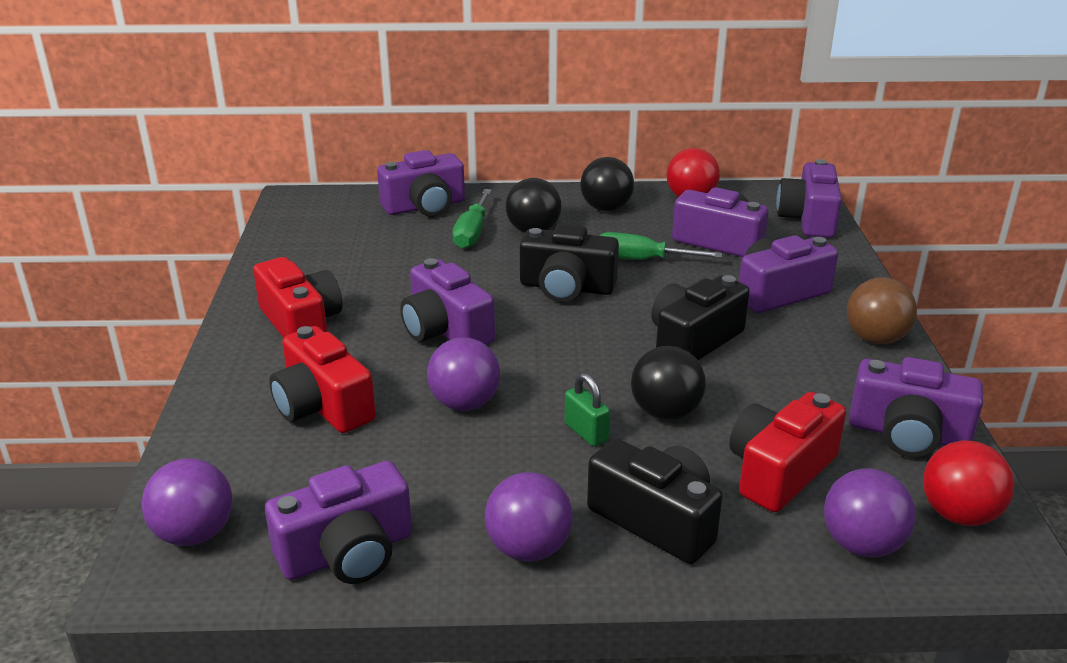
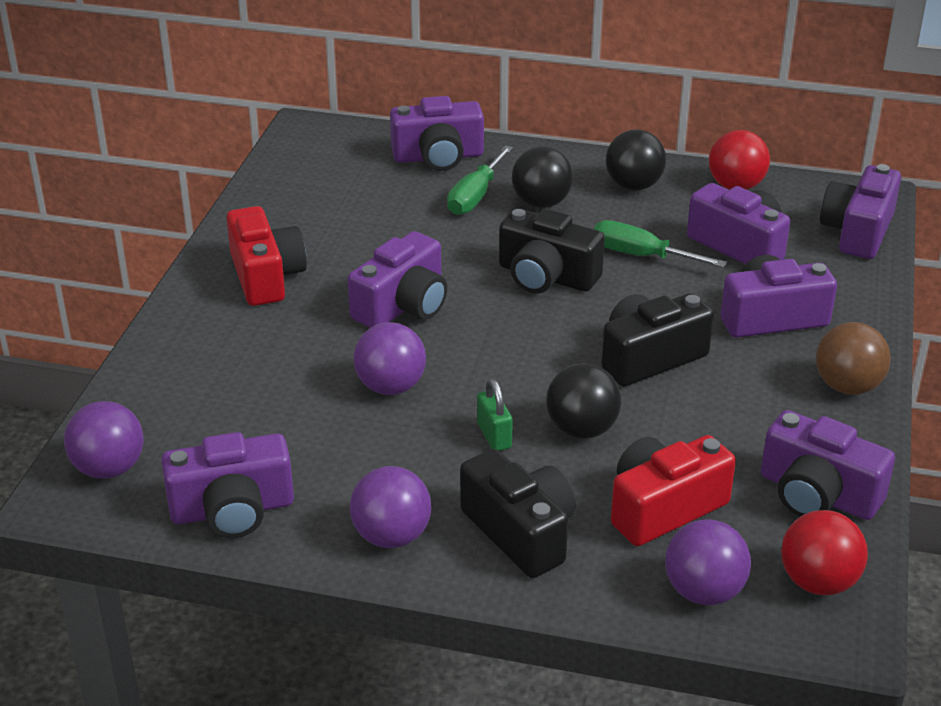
camera: 15 degrees right, 5 degrees up
red camera [269,326,376,433] -> none
purple camera [400,258,495,345] -> purple camera turned 120 degrees counterclockwise [348,231,447,328]

